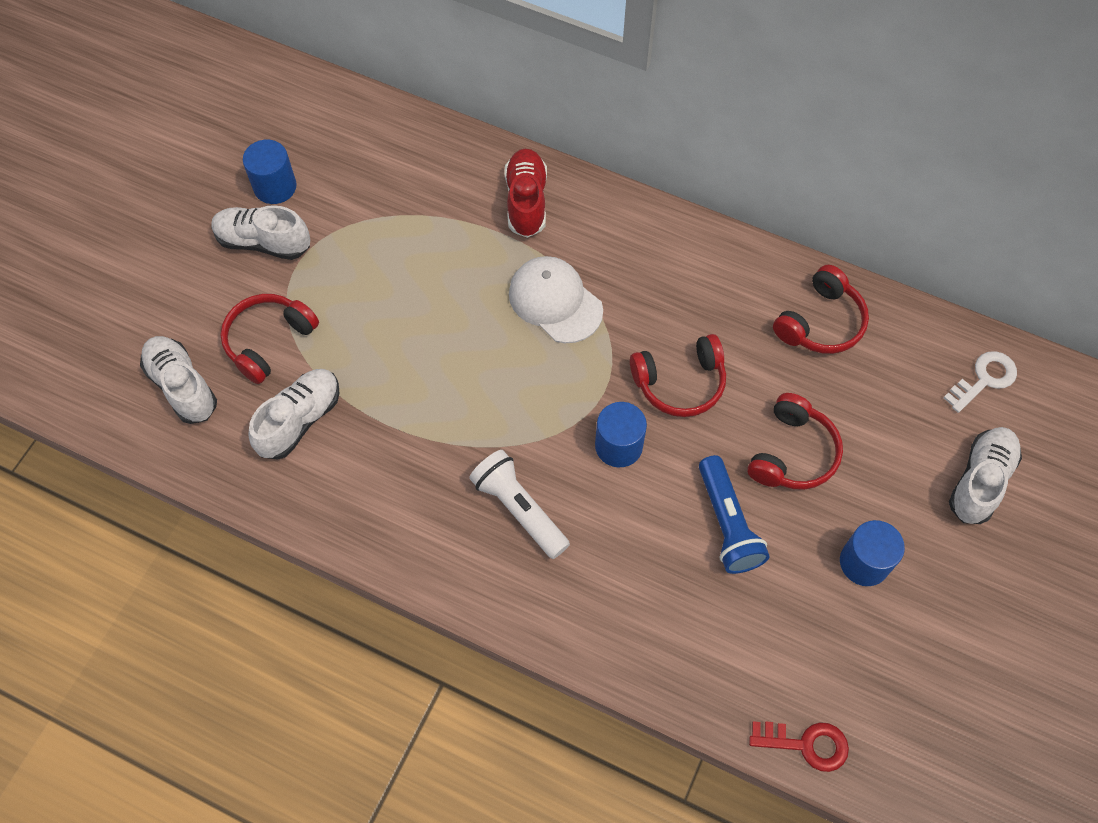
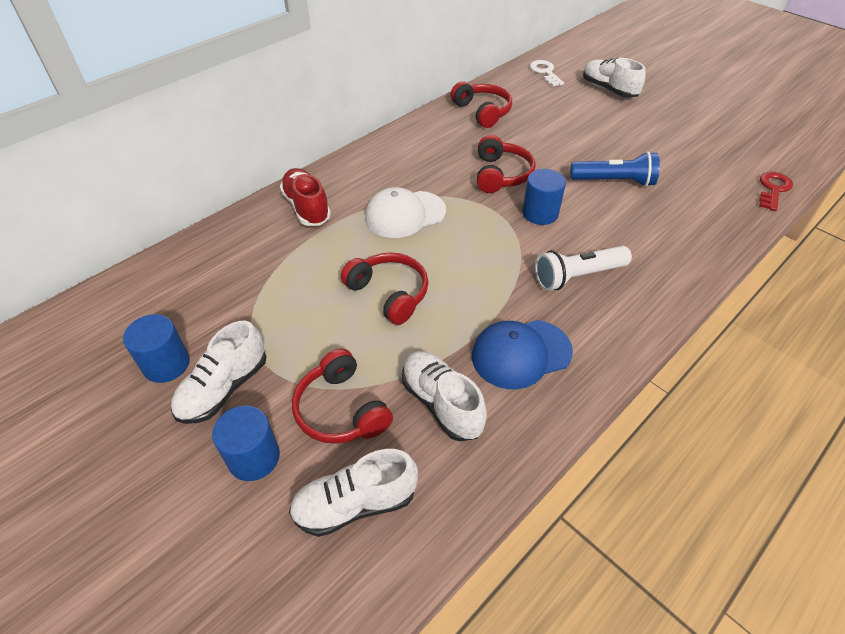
camera: 70 degrees left, 15 degrees down
red shoe [504,149,547,238] -> red shoe turned 45 degrees clockwise [280,168,331,226]
red headphones [747,393,843,490] -> red headphones moved to [341,252,429,325]
blue cylinder [840,520,905,586] -> blue cylinder moved to [212,406,280,481]
none -> blue cap [472,320,573,389]

